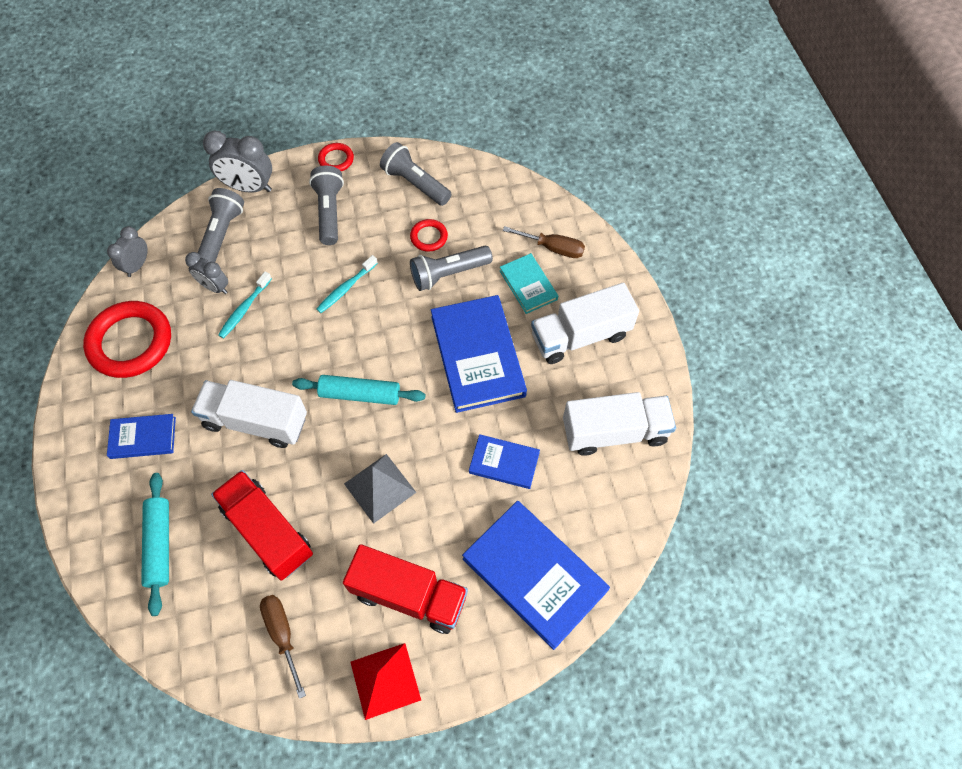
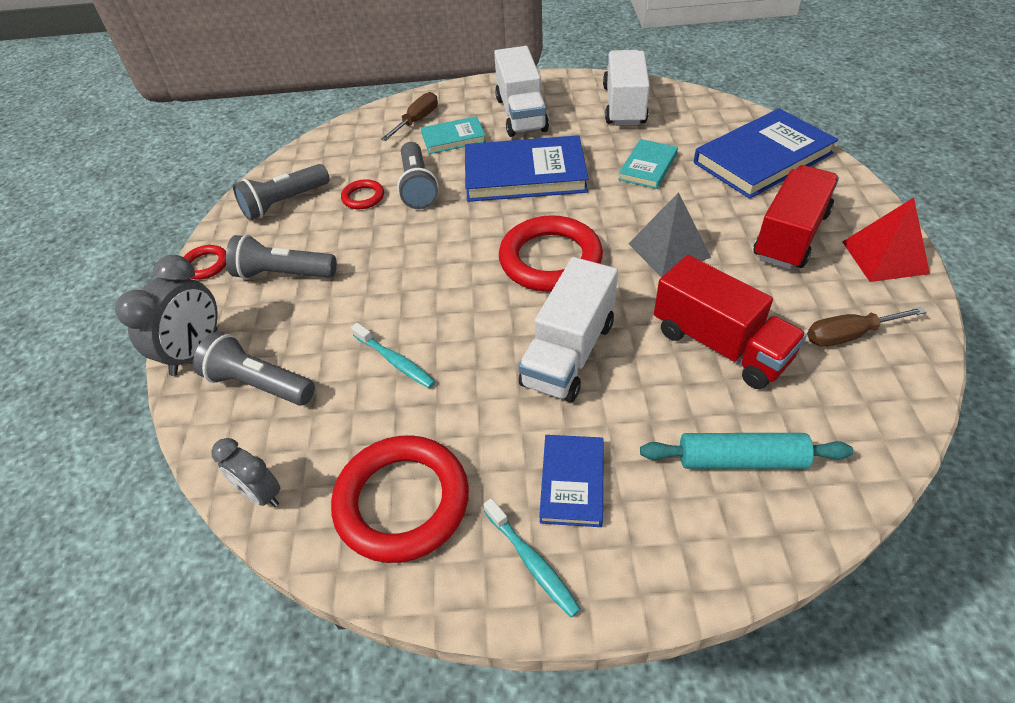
camera: 75 degrees left, 15 degrees down
grey clock [185,252,228,294] -> none
red truck [211,470,313,581] -> red truck turned 105 degrees counterclockwise [654,255,807,389]
turquoise rolling pin [292,375,425,405] -> red ring [499,215,603,292]
turquoise toothbrush [316,255,378,313] -> turquoise toothbrush moved to [483,498,581,617]
blue book [469,434,540,489] -> turquoise book [618,139,678,189]

